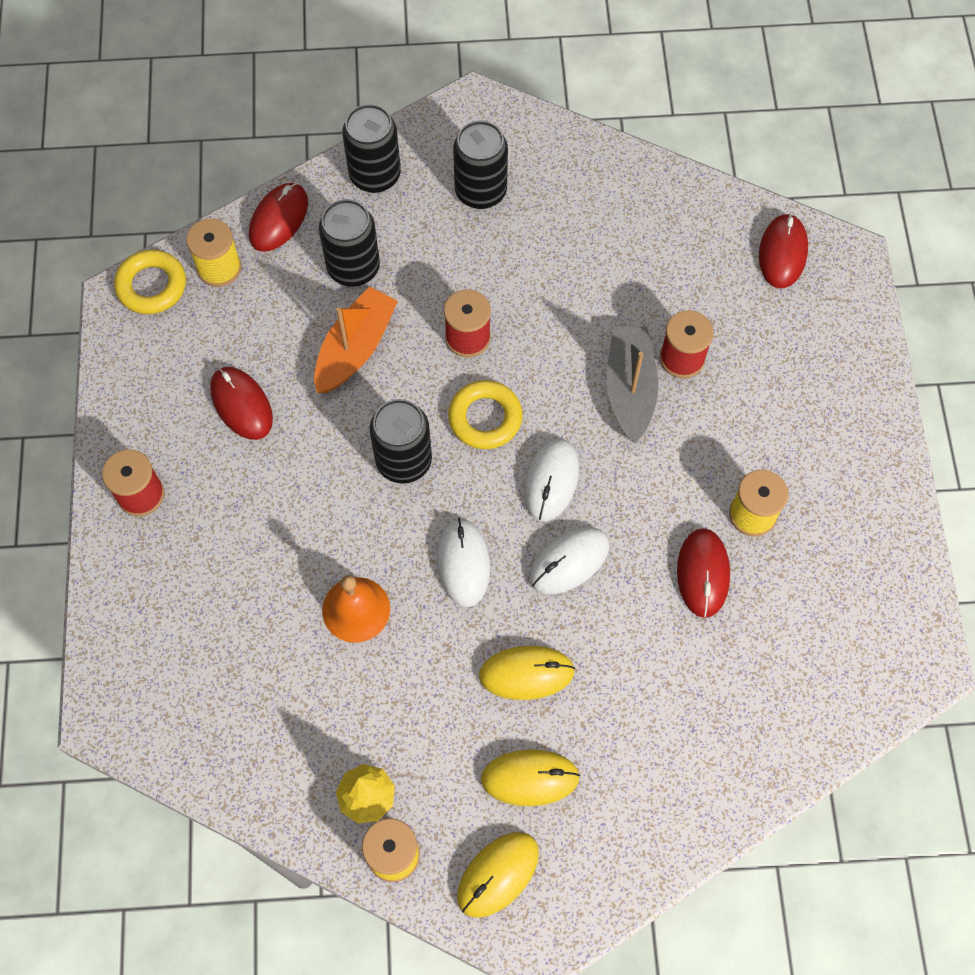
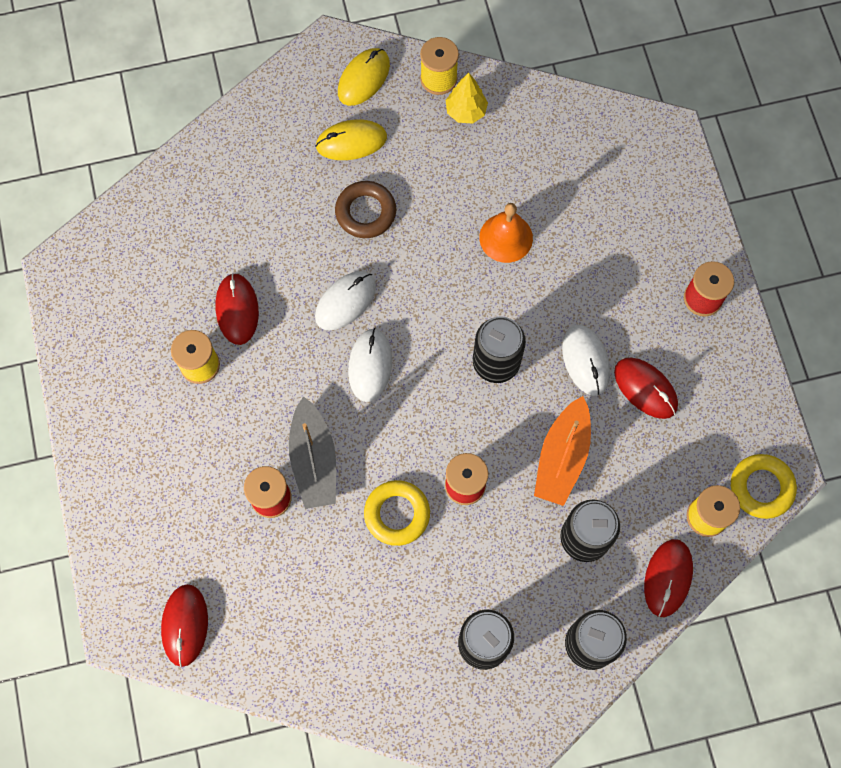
camera: 170 degrees right, 5 degrees up
white mouse [437,518,490,607] -> white mouse moved to [562,325,610,396]
yellow ring [448,380,522,449] -> yellow ring moved to [364,480,430,546]
yellow mouse [479,646,575,700] -> brown ring [335,181,396,238]

